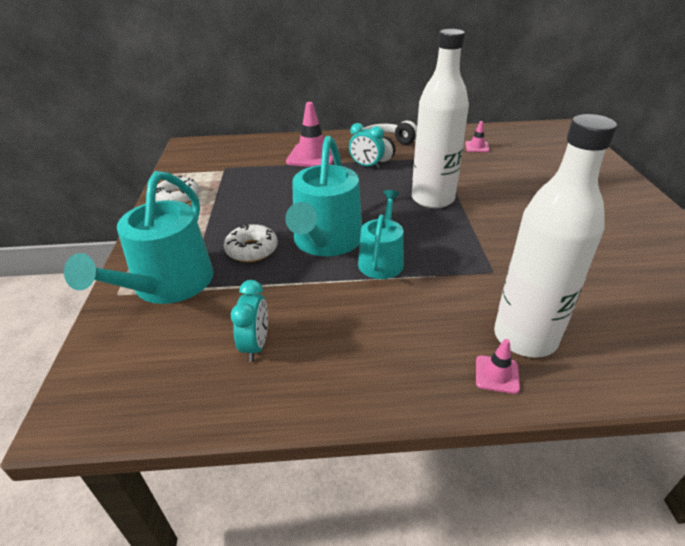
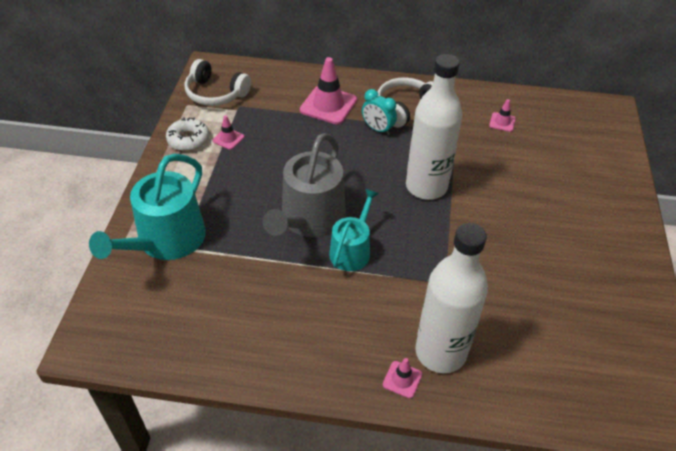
camera: 10 degrees right, 10 degrees up
white donut [224,224,278,262] -> none
turquoise clock [231,280,268,362] -> none
turquoise watering can [285,136,362,256] -> grey watering can [262,133,346,237]
none -> white headphones [185,59,251,106]
none -> pink traffic cone [212,115,244,150]

